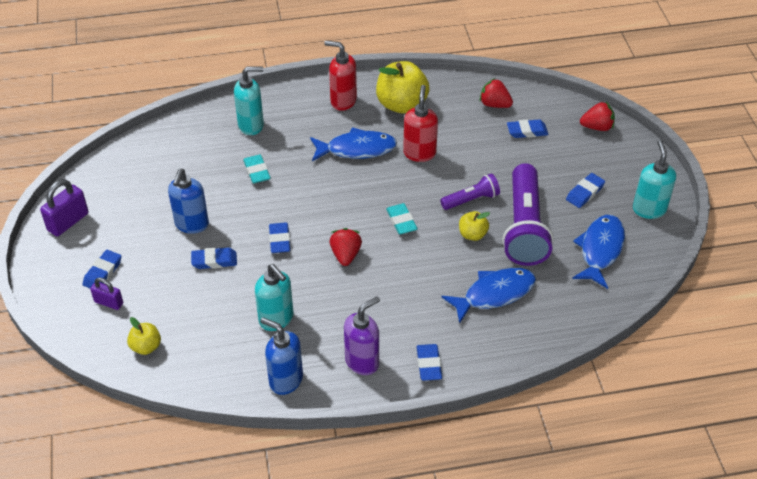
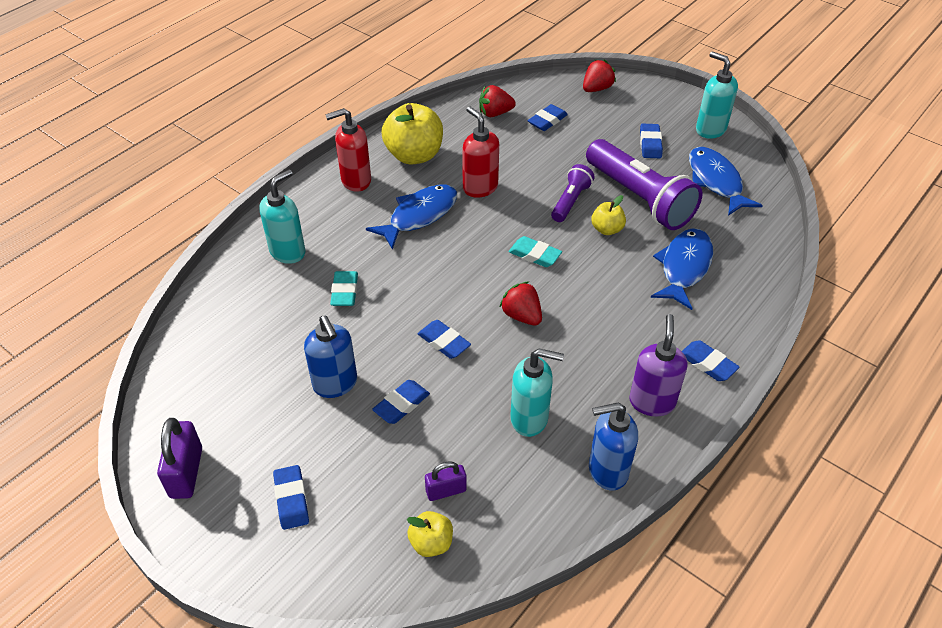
camera: 40 degrees left, 0 degrees up
purple padlock [90,278,123,310] -> purple padlock moved to [425,461,467,501]
turquoise eraser [243,155,271,184] -> turquoise eraser turned 60 degrees clockwise [330,271,358,306]

